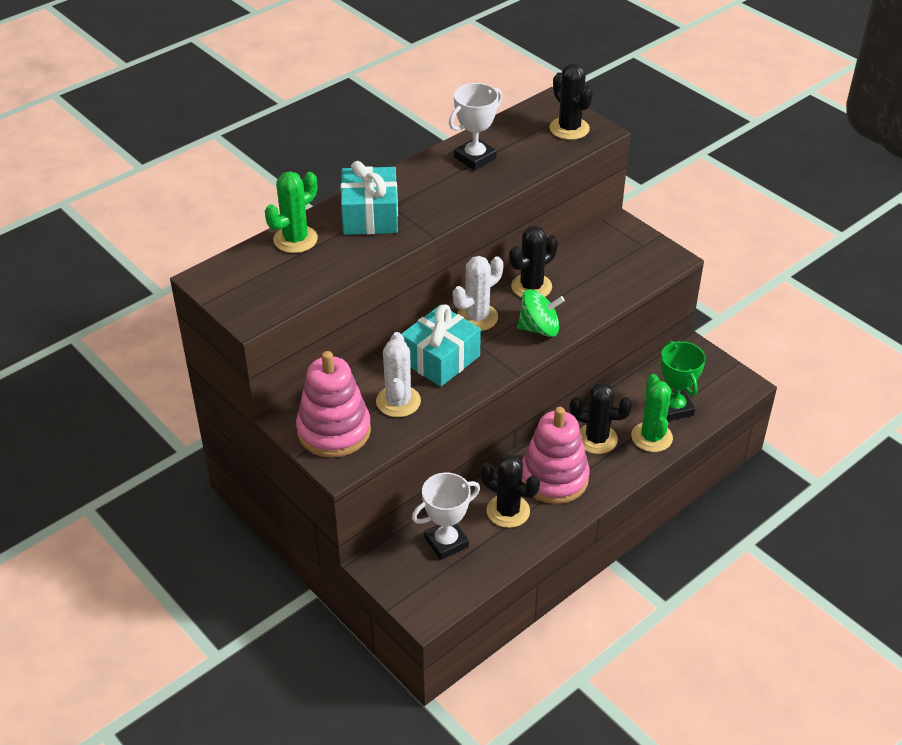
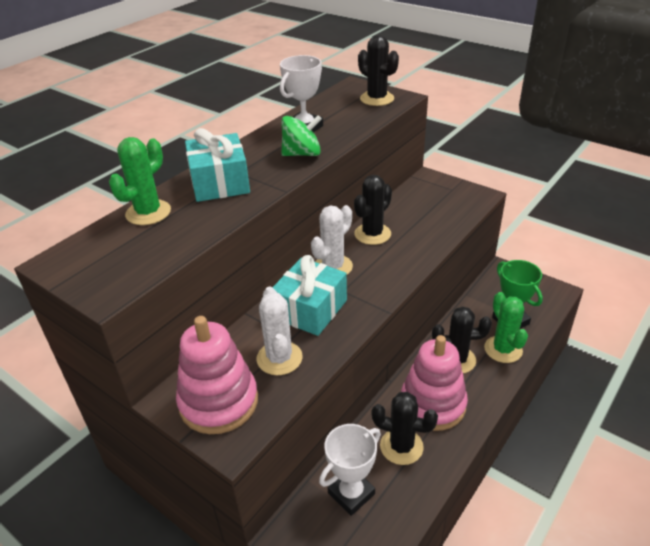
camera: 10 degrees left, 5 degrees down
green spinning top [517,289,565,337] -> green spinning top moved to [281,115,322,156]

